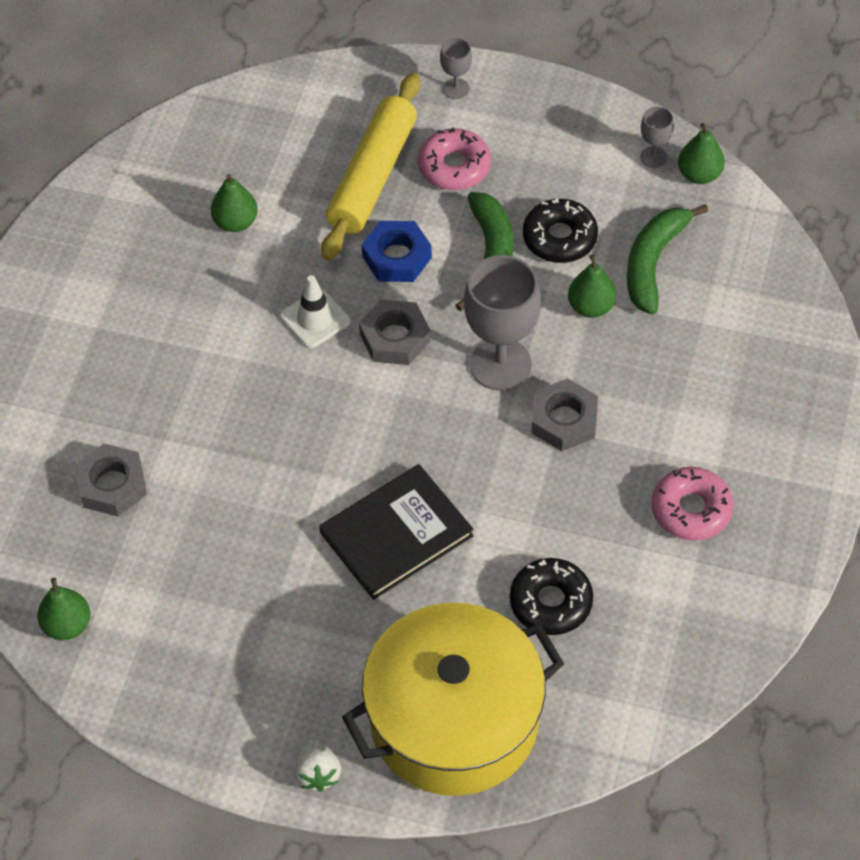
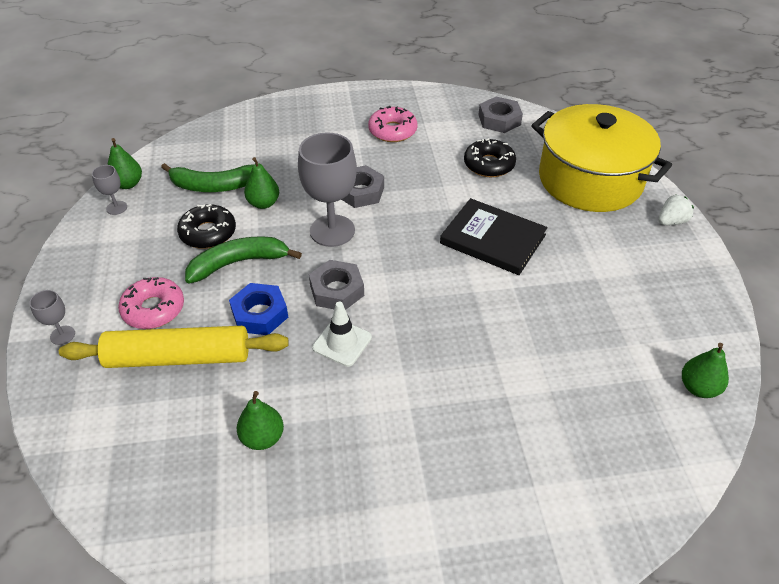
camera: 115 degrees left, 10 degrees down
grey nut [75,443,147,516] -> grey nut moved to [479,97,523,133]

